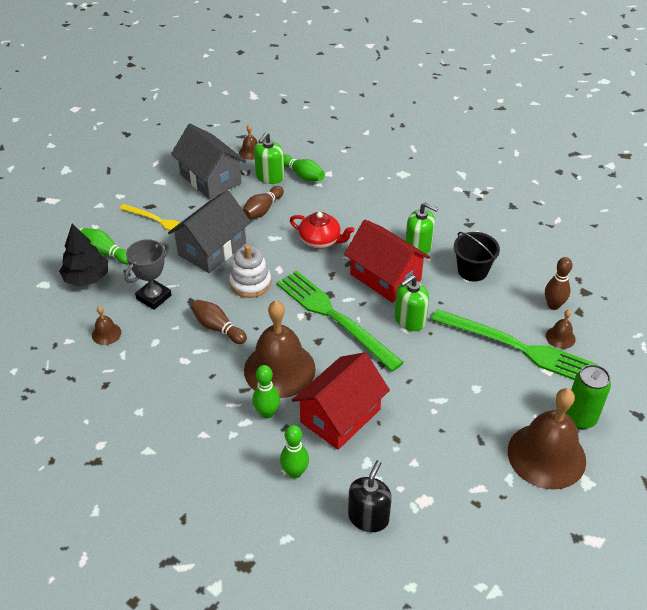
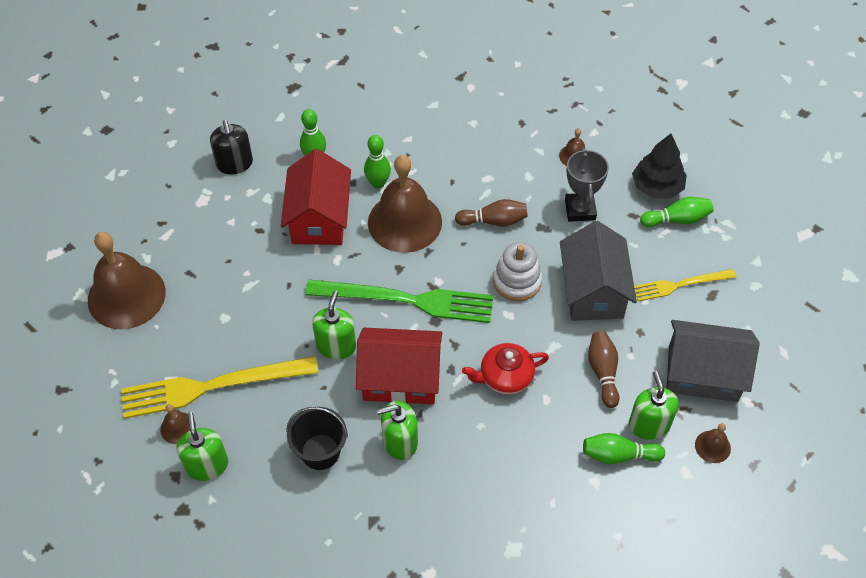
camera: 140 degrees right, 10 degrees up
green fork [431,309,598,380] -> yellow fork [121,356,319,419]
brown bowling pin [545,257,572,310] -> green soap dispenser [177,412,228,481]
green can [566,364,611,429] -> none

